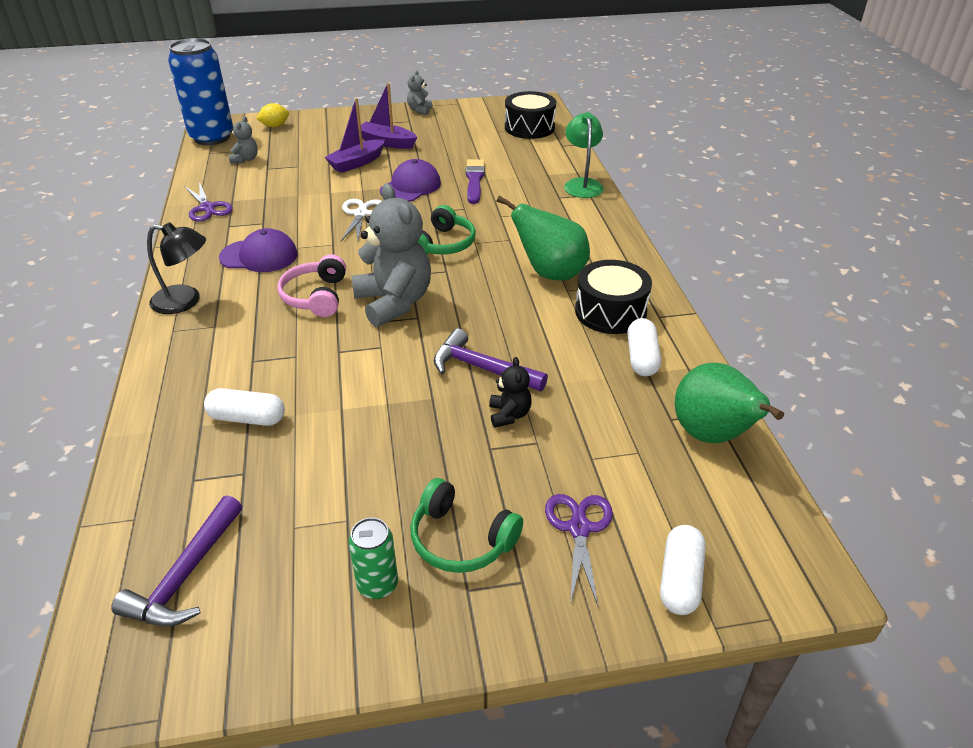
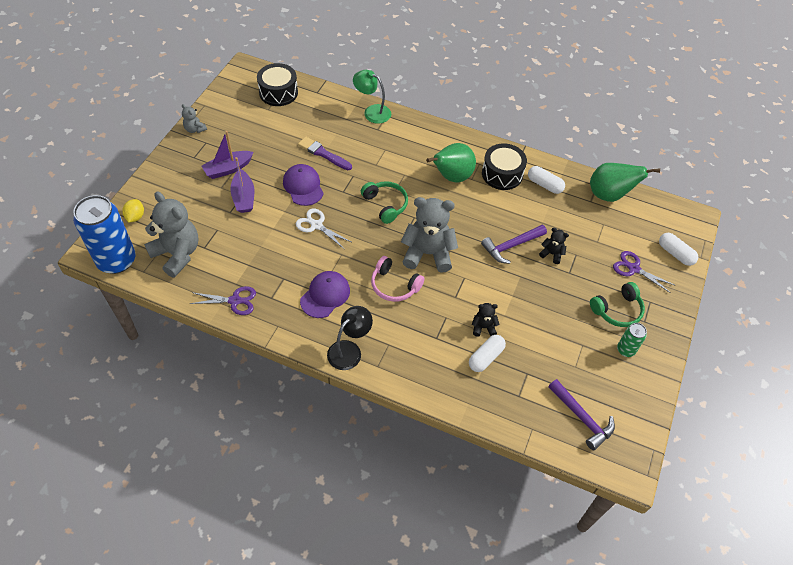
camera: 60 degrees left, 15 degrees up
grey teddy bear [229,116,258,163] -> grey teddy bear [144,191,198,277], size x2.16
none -> black teddy bear [472,303,500,337]

